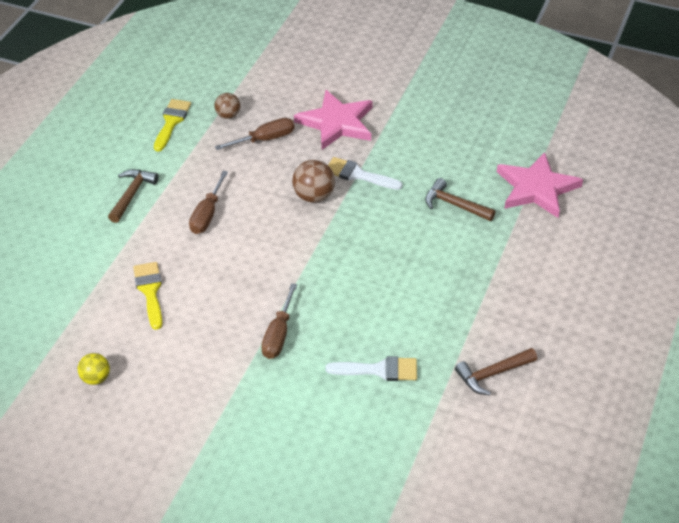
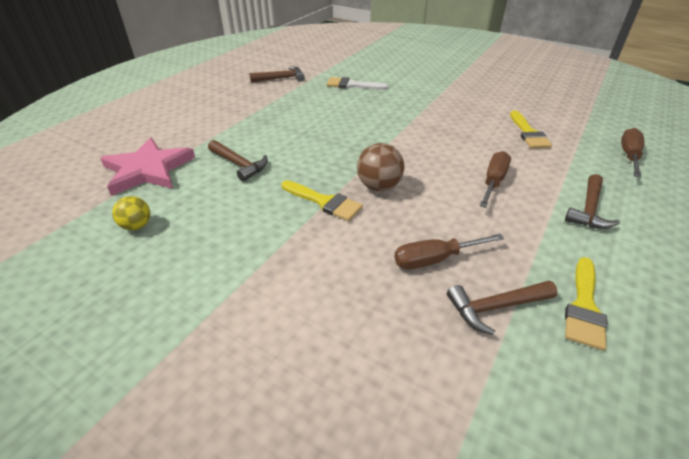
camera: 170 degrees left, 5 degrees down
yellow ball [78,353,110,385] -> yellow ball moved to [112,196,150,230]
brown ball [214,93,240,119] -> brown hammer [447,281,558,335]
brown screwdriver [261,283,297,359] -> brown screwdriver moved to [621,128,645,178]
pink star [294,90,373,150] -> none
white brush [328,157,402,190] -> yellow brush [281,180,363,221]

